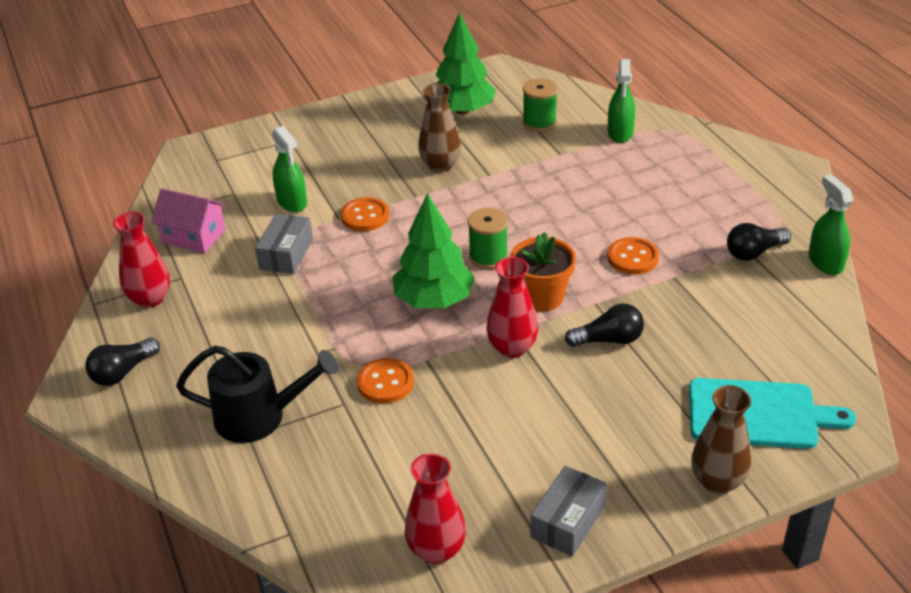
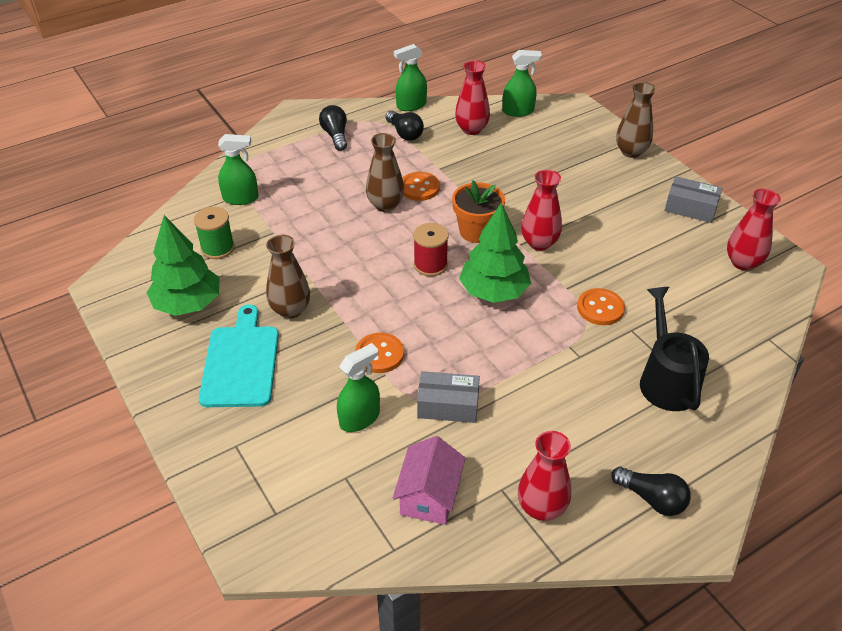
camera: 100 degrees left, 5 degrees up
green spool [468,208,508,269] -> red spool [413,223,449,276]
black light bulb [565,304,644,347] -> black light bulb moved to [319,105,347,151]
turquoise cutting board [689,378,856,449] -> turquoise cutting board moved to [199,304,279,407]
none -> brown vase [366,133,404,212]
none -> red vase [455,60,490,135]
none -> green spray bottle [503,50,542,117]

